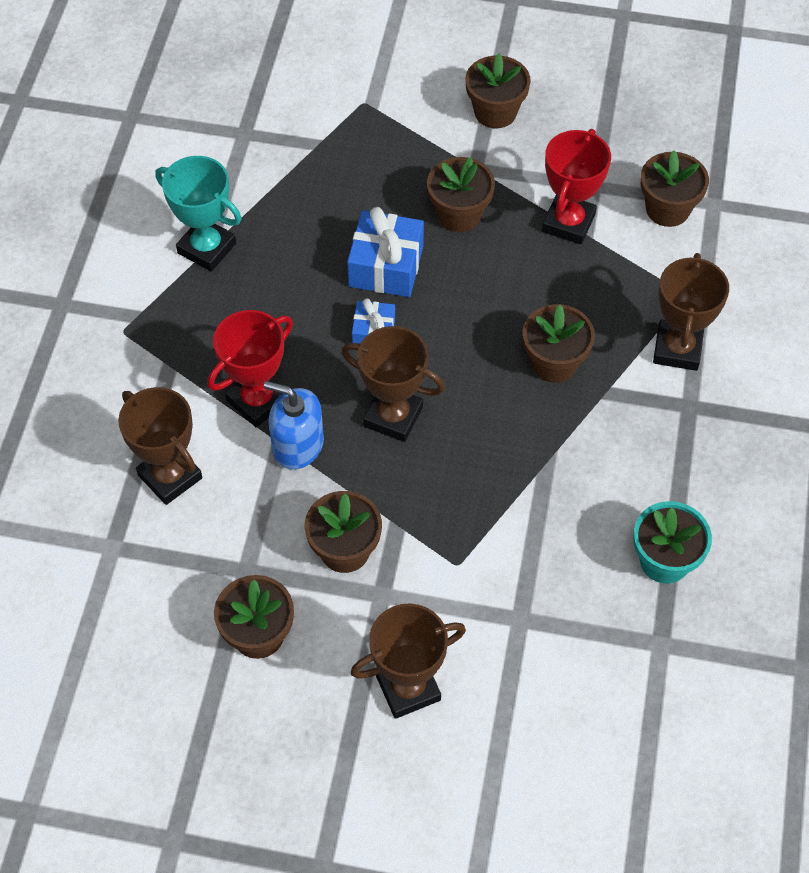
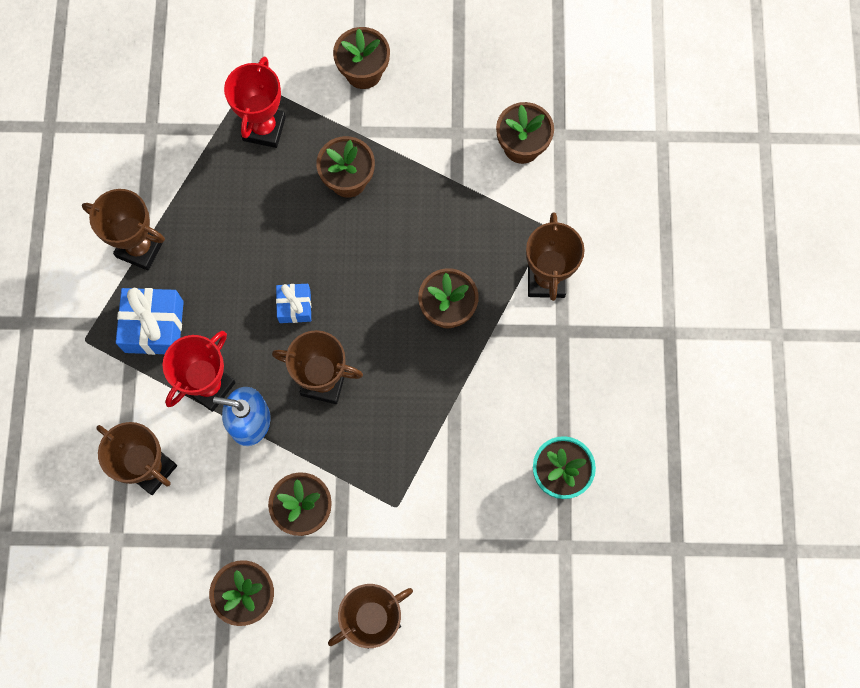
camera: 10 degrees left, 15 degrees up
turquoise trophy [156,156,241,272] -> brown trophy [82,189,165,270]
blue gift [347,207,424,297] -> blue gift moved to [116,288,184,355]
red trophy [542,129,611,244] -> red trophy moved to [224,56,286,148]

